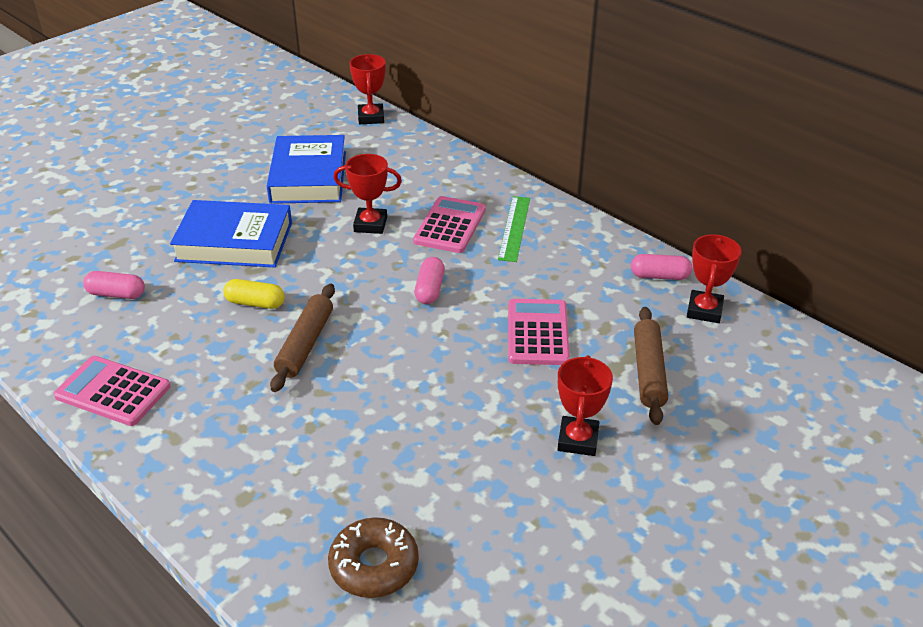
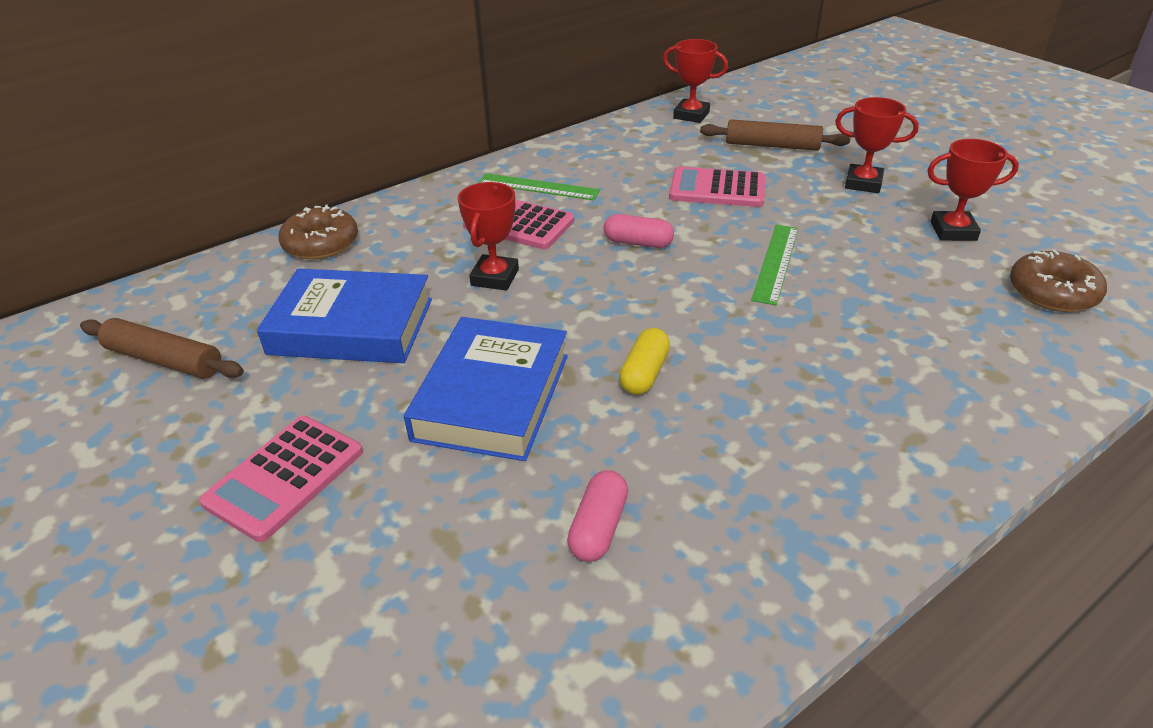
camera: 80 degrees left, 0 degrees up
pink calculator [54,356,170,426] -> pink calculator moved to [199,416,363,542]
brown rolling pin [270,284,335,392] -> brown rolling pin moved to [80,318,244,379]
red trophy [349,54,386,124] -> red trophy moved to [928,139,1019,241]
pink capsule [631,254,692,280] -> none
none -> brown donut [278,205,358,260]
none -> green ruler [751,225,798,305]

